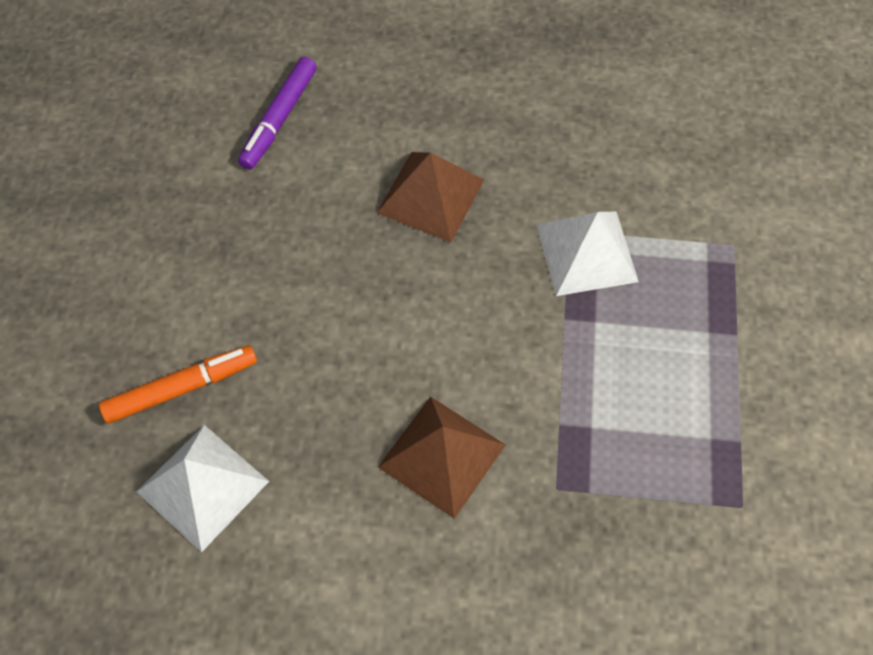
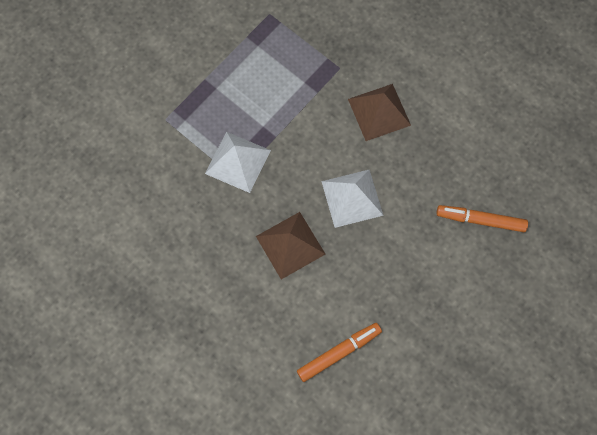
camera: 145 degrees left, 10 degrees up
white pyramid [137,425,269,552] -> white pyramid moved to [321,170,384,228]
purple marker [238,57,317,170] -> orange marker [297,323,382,382]

